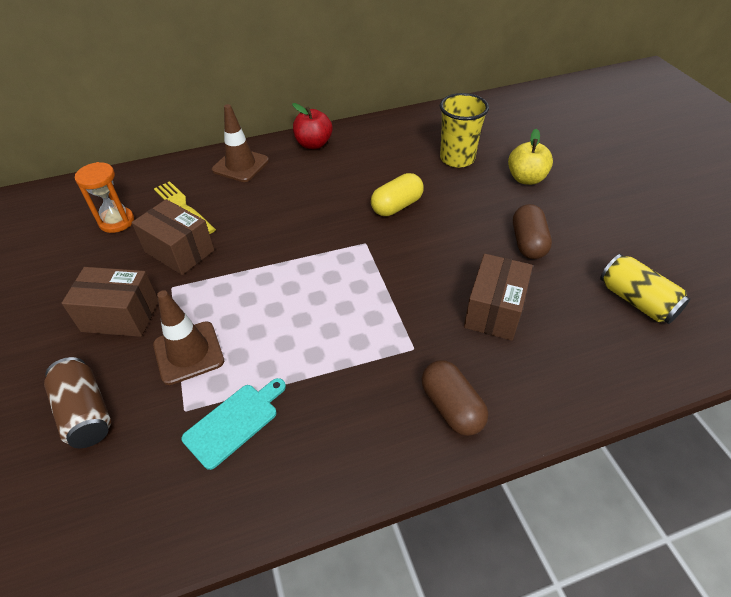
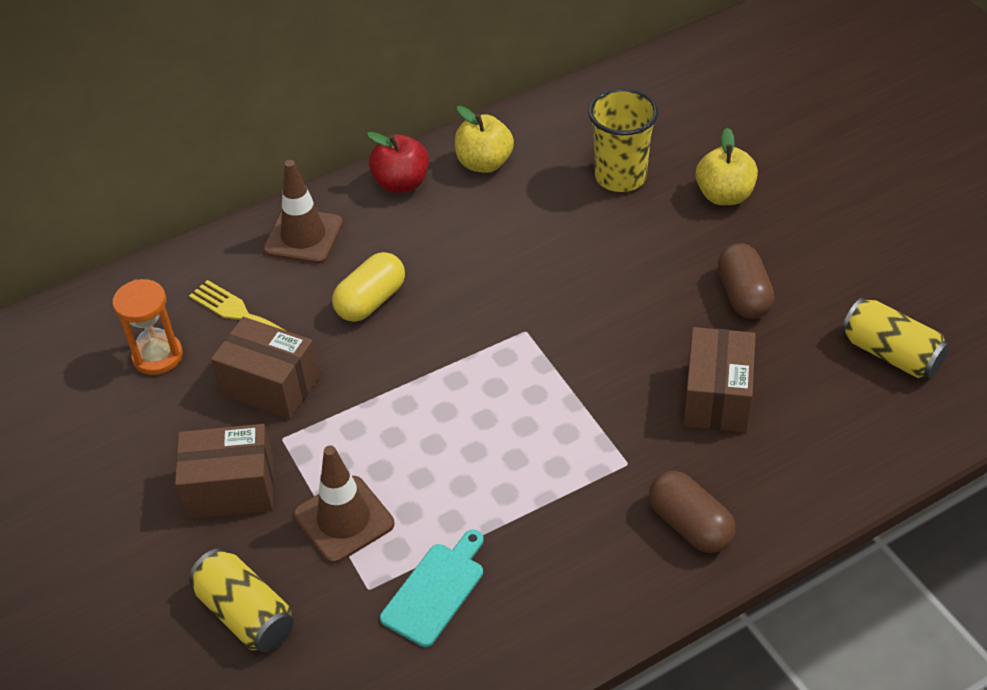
camera: 10 degrees left, 0 degrees up
brown can [44,357,111,448] -> yellow can [189,548,294,652]
yellow capsule [371,173,424,216] -> yellow capsule moved to [332,252,405,322]
none -> yellow apple [455,106,514,173]

